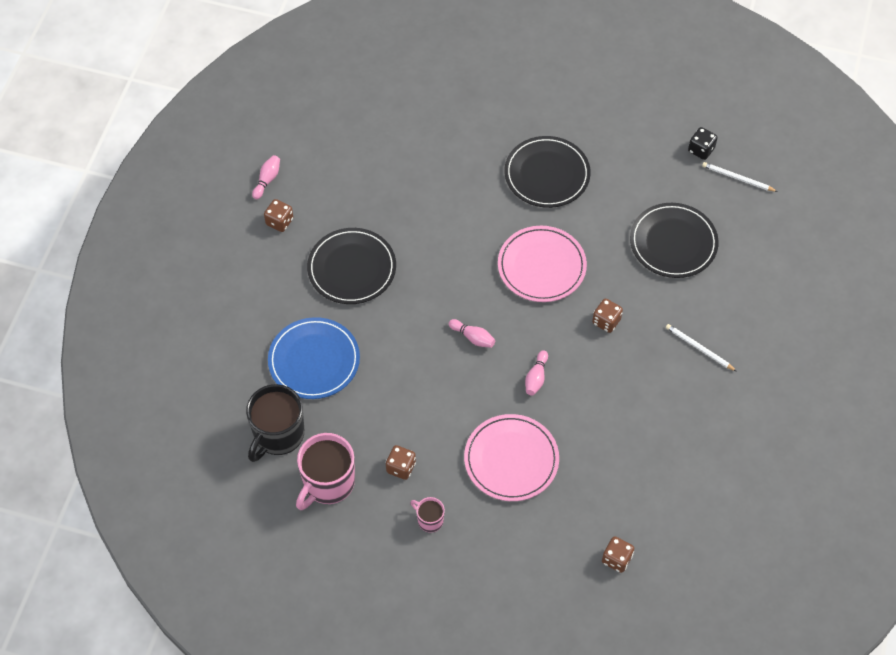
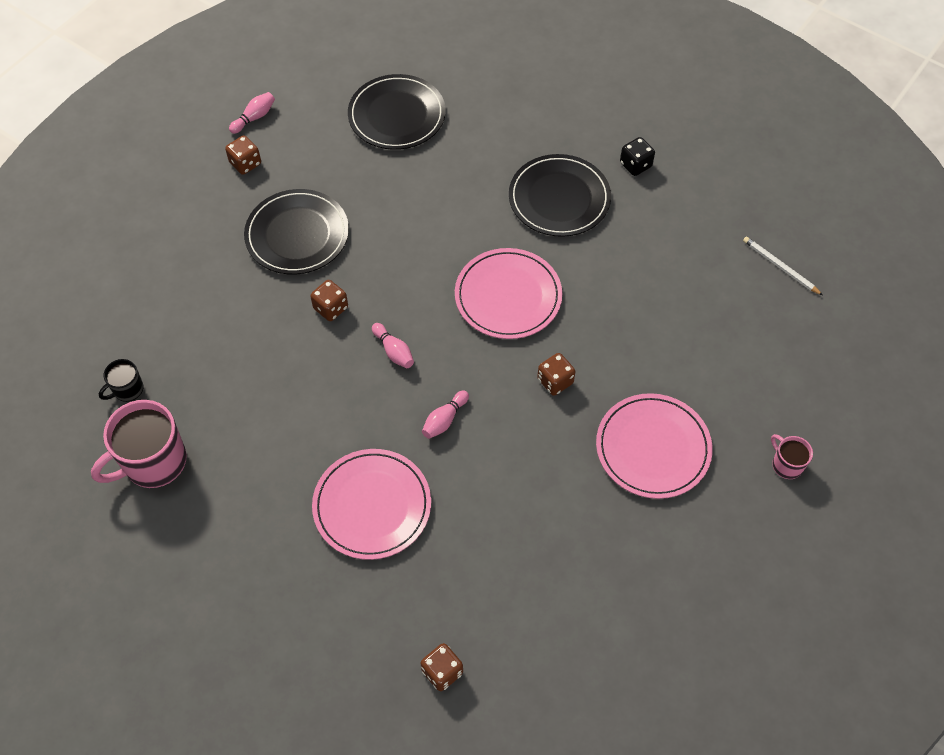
camera: 20 degrees right, 0 degrees up
black mug [246,384,304,462] -> black mug [99,359,143,402], size x0.50
blue plate [268,317,360,399] -> none
brown dice [386,445,416,480] -> brown dice moved to [310,280,348,321]
pink mug [410,497,445,533] -> pink mug moved to [771,434,813,479]
black plate [630,203,719,278] -> black plate moved to [348,74,446,150]
white pencil [666,324,736,371] -> pink plate [596,393,713,499]
black dice [688,127,718,160] -> black dice moved to [620,137,655,176]

